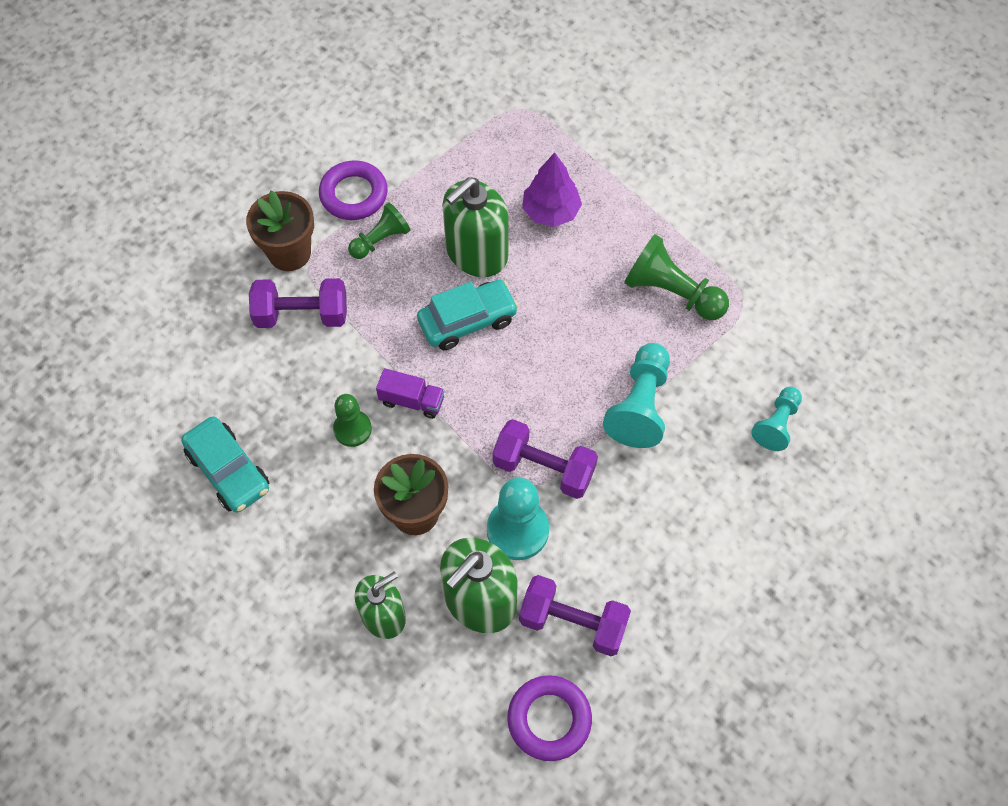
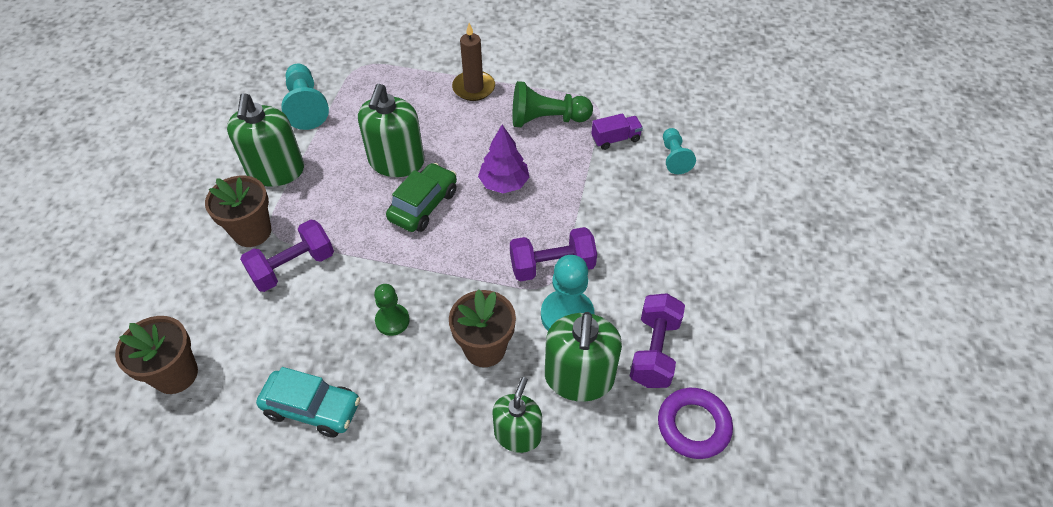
camera: 35 degrees left, 10 degrees down
purple ring [319,160,388,220] -> green soap dispenser [227,93,304,187]
green pawn [348,202,410,259] -> none
purple truck [376,368,445,419] -> purple truck moved to [591,113,643,150]
turquoise car [417,280,519,350] -> green car [386,163,457,232]
purple dumbbell [519,575,631,656] -> purple dumbbell turned 60 degrees counterclockwise [630,293,685,388]
purple tree [522,152,582,227] -> purple tree moved to [478,125,530,193]
turquoise pawn [603,343,670,448] -> turquoise pawn moved to [281,64,329,130]
none -> brown flower pot [115,316,198,394]
none -> brown candle [452,23,495,101]

